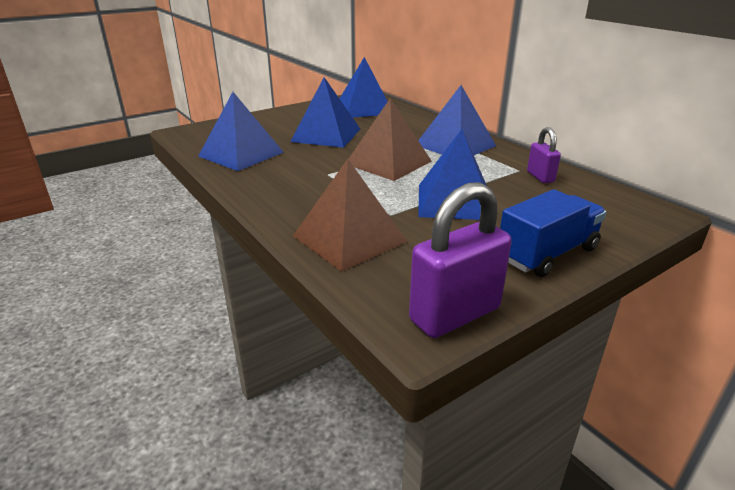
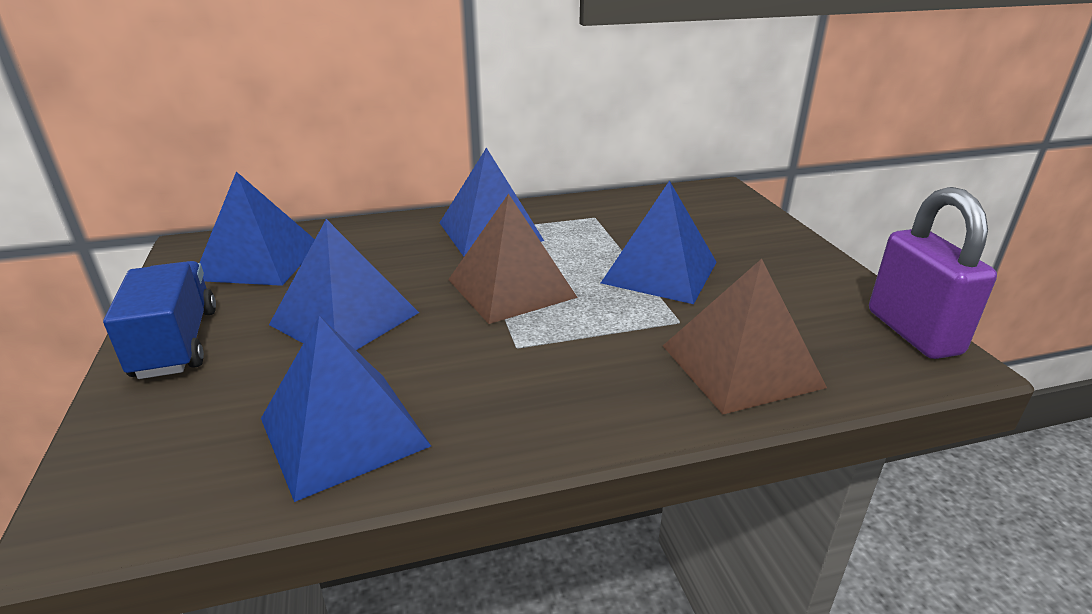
camera: 70 degrees left, 0 degrees up
blue truck [500,189,606,277] -> blue truck moved to [103,261,216,379]
purple padlock [527,127,561,183] -> none

